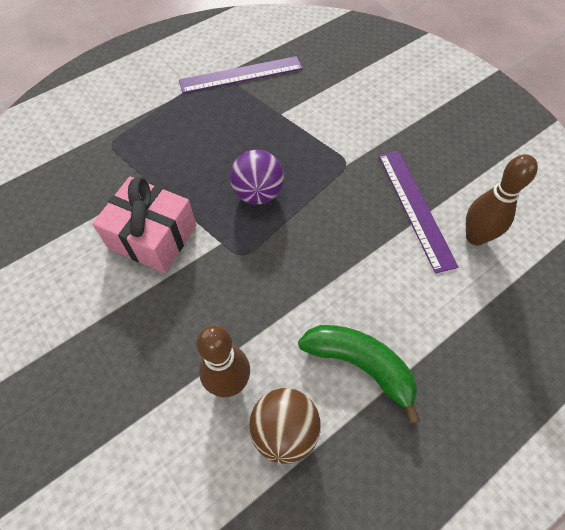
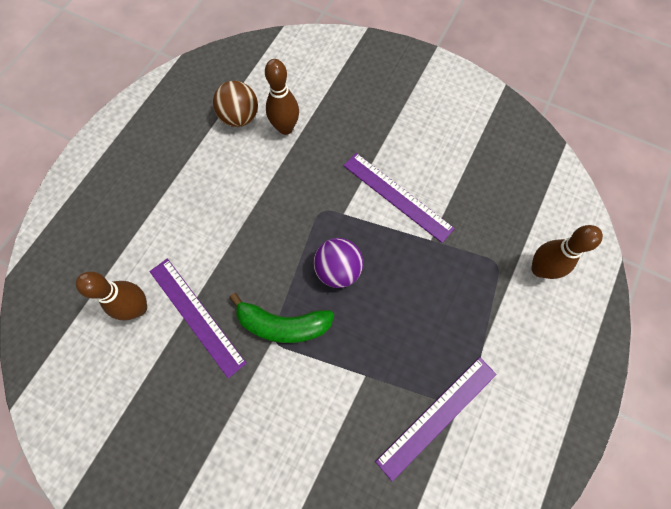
camera: 155 degrees right, 10 degrees up
pink gift [92,176,196,273] -> purple ruler [343,153,455,243]
green banana [298,325,420,424] -> green banana moved to [229,293,334,343]
none -> brown bowling pin [531,225,603,279]

